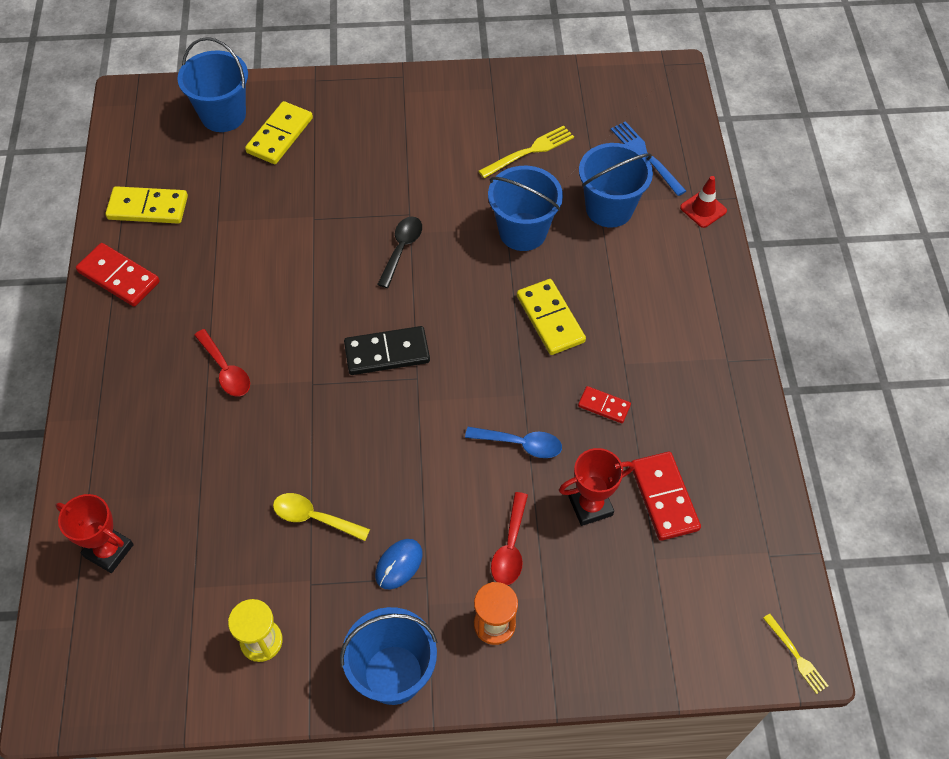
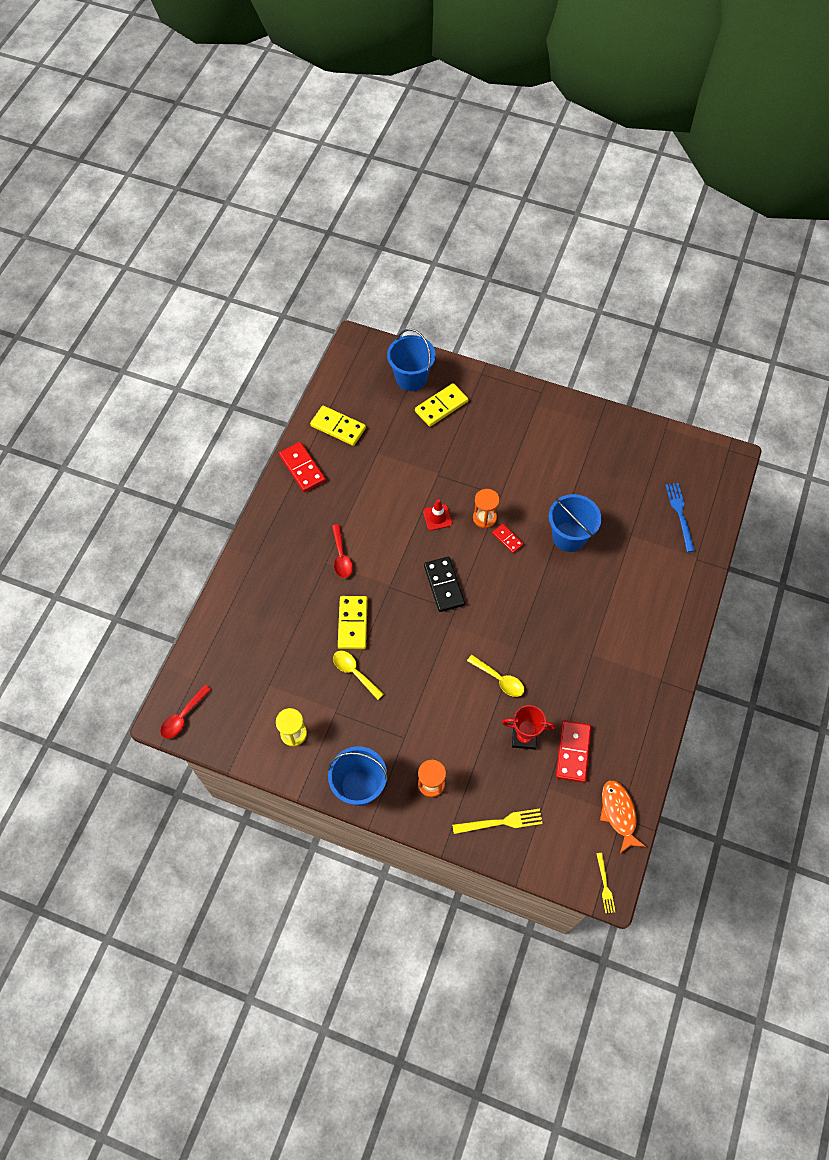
camera: 25 degrees right, 5 degrees up
red trophy [55,494,134,573] -> none
black domino [344,326,430,375] -> black domino turned 60 degrees clockwise [424,557,465,612]
blue mouse [375,539,423,589] -> none
black spoon [377,217,422,288] -> orange hourglass [473,489,500,528]
blue spoon [465,427,562,458] -> yellow spoon [467,655,524,697]
yellow fork [478,125,574,178] -> yellow fork moved to [452,809,543,834]
red spoon [491,492,528,585] -> red spoon moved to [160,685,212,739]
yellow domino [517,279,586,355] -> yellow domino moved to [338,596,368,649]
red domino [578,386,631,423] -> red domino moved to [492,524,524,553]
blue bucket [579,143,653,227] -> none
red traffic cone [680,176,727,228] -> red traffic cone moved to [423,499,453,531]
none -> orange fish [600,780,646,853]

